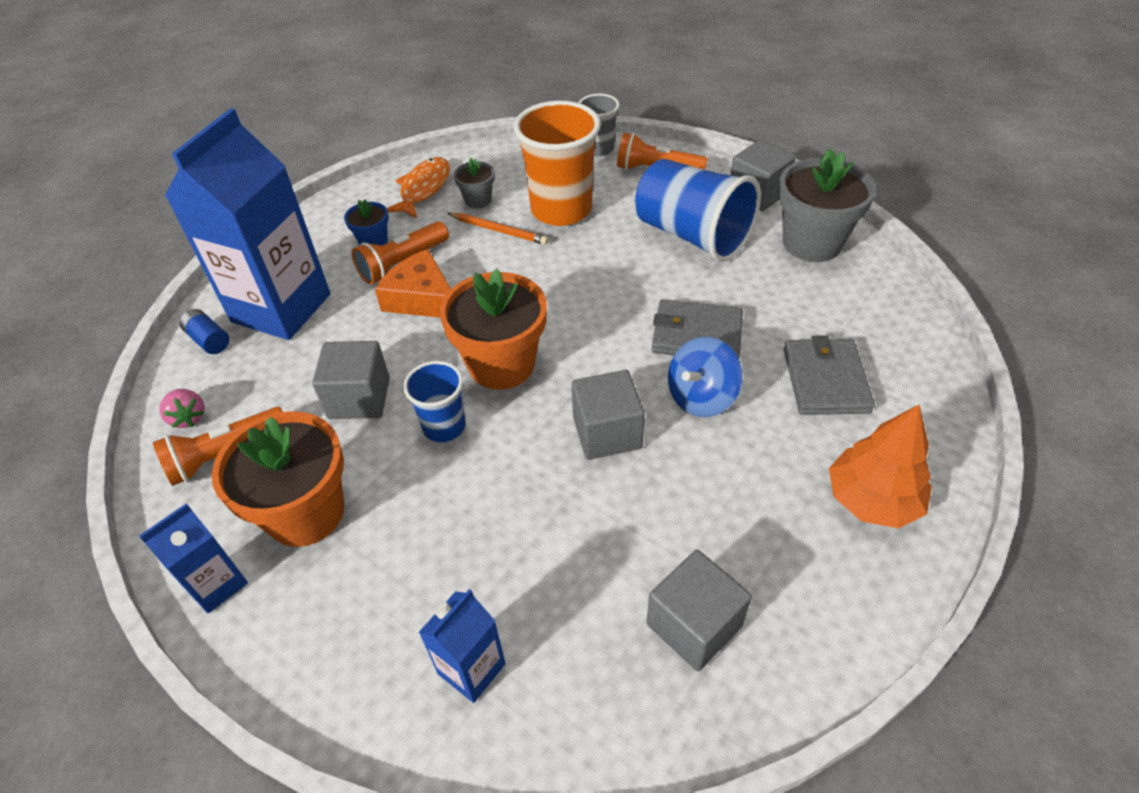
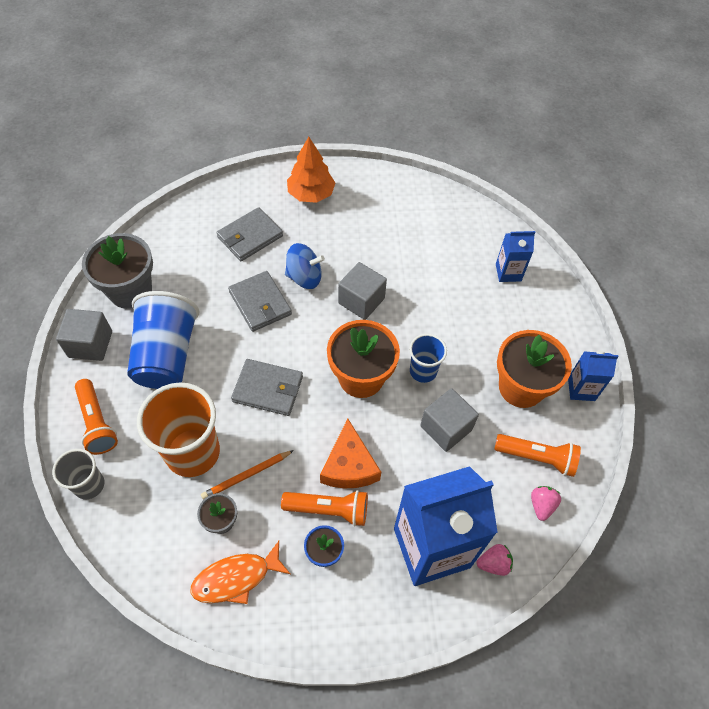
camera: 135 degrees left, 10 degrees up
blue battery [179,309,229,354] -> pink strawberry [476,544,513,576]
orange pencil [447,213,549,245] -> orange pencil turned 105 degrees counterclockwise [201,450,294,500]
grey cube [646,550,752,671] -> none
none -> grey wallet [231,359,303,416]

